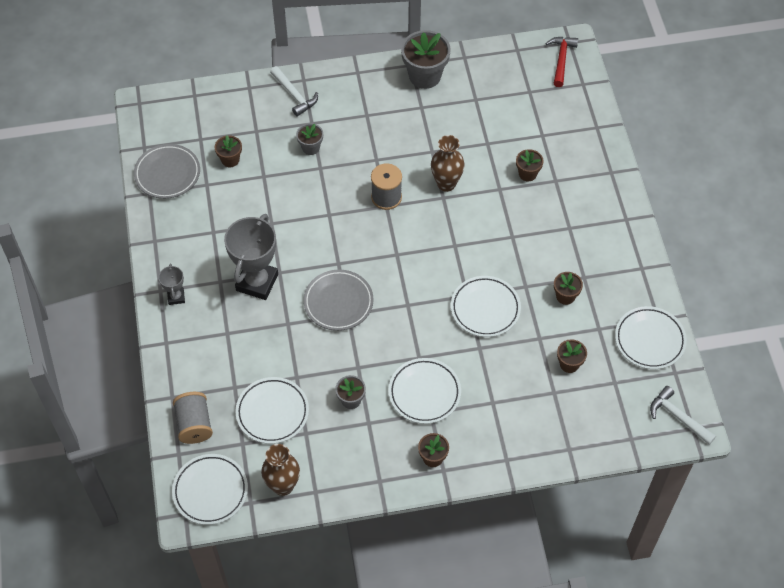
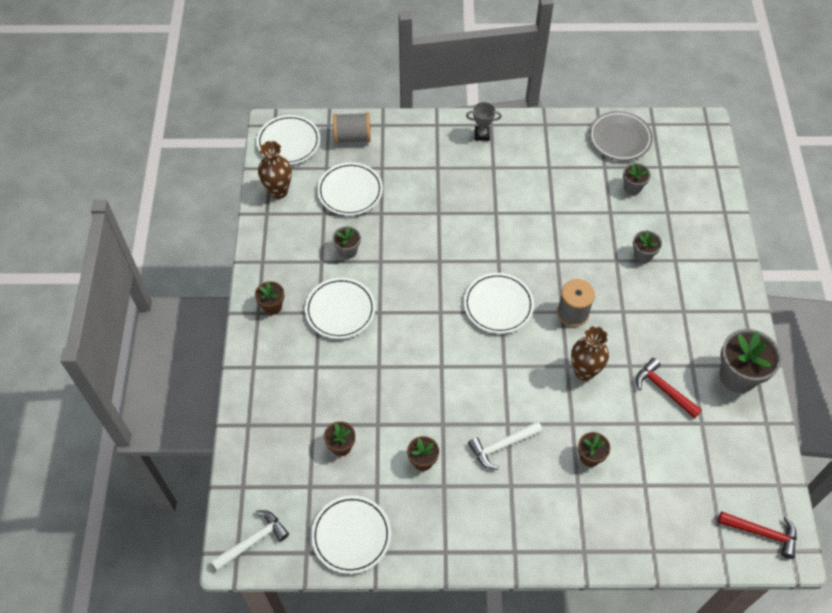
camera: 100 degrees right, 0 degrees up
brown flower pot [214,135,242,167] -> grey flower pot [623,163,651,195]
grey trophy [224,214,278,300] -> none
white hammer [270,66,318,117] -> white hammer moved to [468,421,543,470]
grey plate [303,269,374,331] -> none
white plate [451,276,521,337] -> white plate moved to [464,273,534,334]
none -> red hammer [636,358,702,419]

